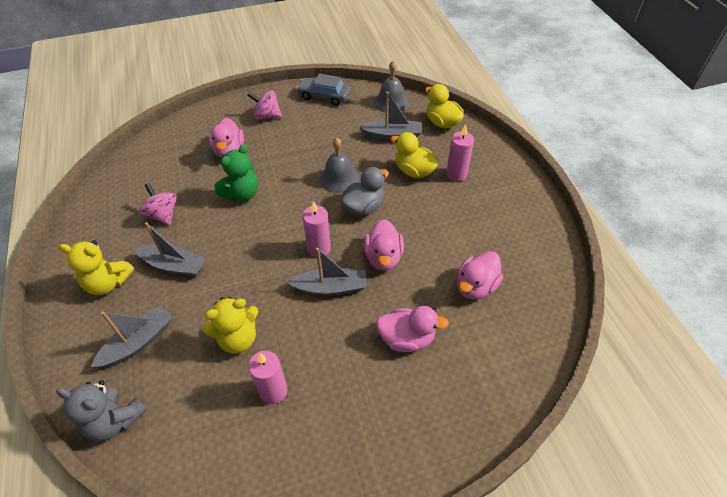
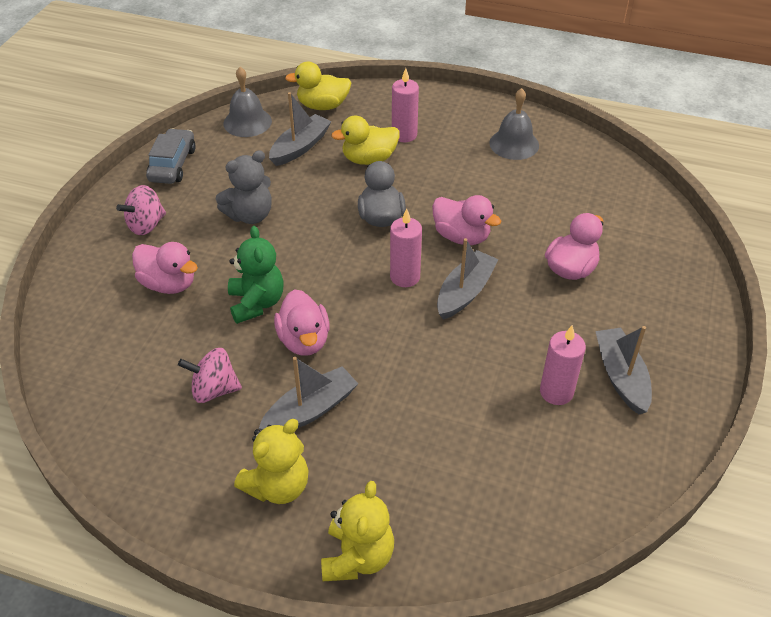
camera: 55 degrees left, 5 degrees down
grey teddy bear [56,380,147,441] -> grey teddy bear moved to [216,150,272,224]
grey boat [91,305,172,368] -> grey boat moved to [595,326,652,415]
yellow teddy bear [202,297,259,353] -> yellow teddy bear moved to [321,481,394,581]
grey car [296,73,351,106] -> grey car turned 135 degrees clockwise [146,128,196,184]
grey bell [319,137,359,193] -> grey bell moved to [489,88,539,160]
pink duck [457,251,503,300] -> pink duck moved to [274,289,330,356]

